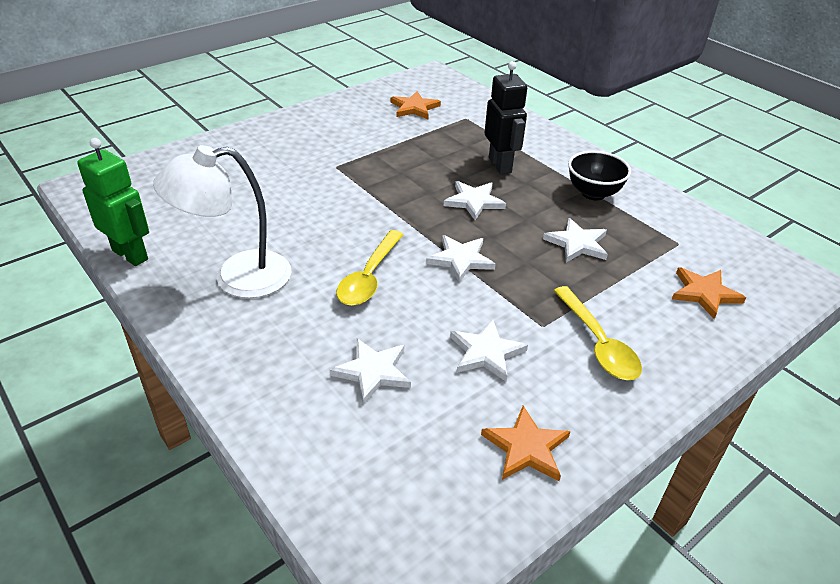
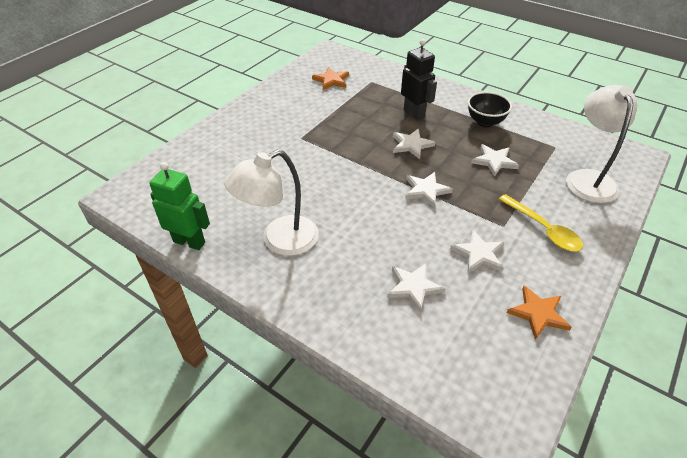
camera: 15 degrees left, 5 degrees up
yellow spoon [336,230,404,306] -> none
orange star [672,267,746,319] -> white lamp [566,85,637,203]

